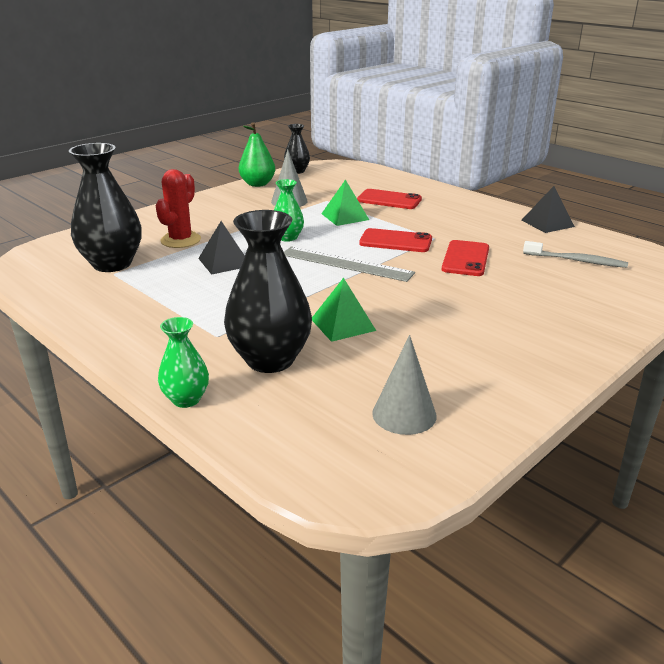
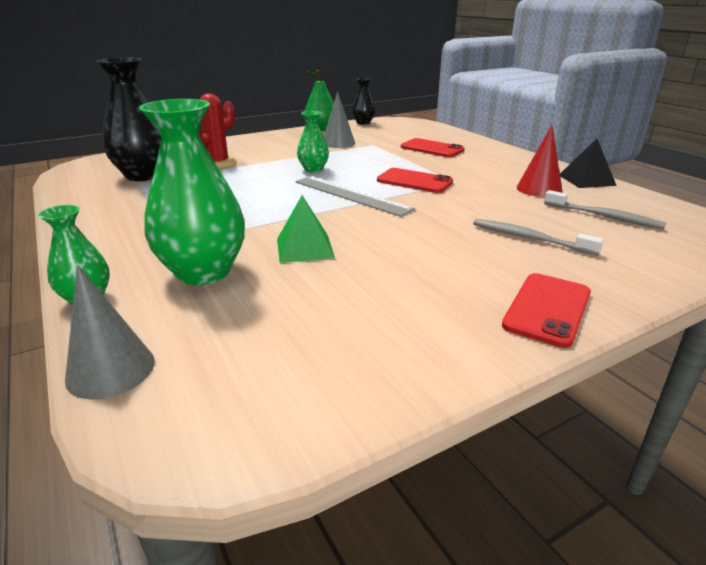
camera: 15 degrees right, 0 degrees up
black pyramid [198,221,245,275] -> none
black vase [224,210,312,373] -> green vase [139,99,245,285]
green pyramid [321,179,369,226] -> none
grey cone [372,335,437,435] -> grey cone moved to [65,265,155,399]
red phone [442,240,489,276] -> red phone moved to [502,273,591,348]
none -> grey toothbrush [473,219,604,256]
none -> red cone [517,125,563,197]

